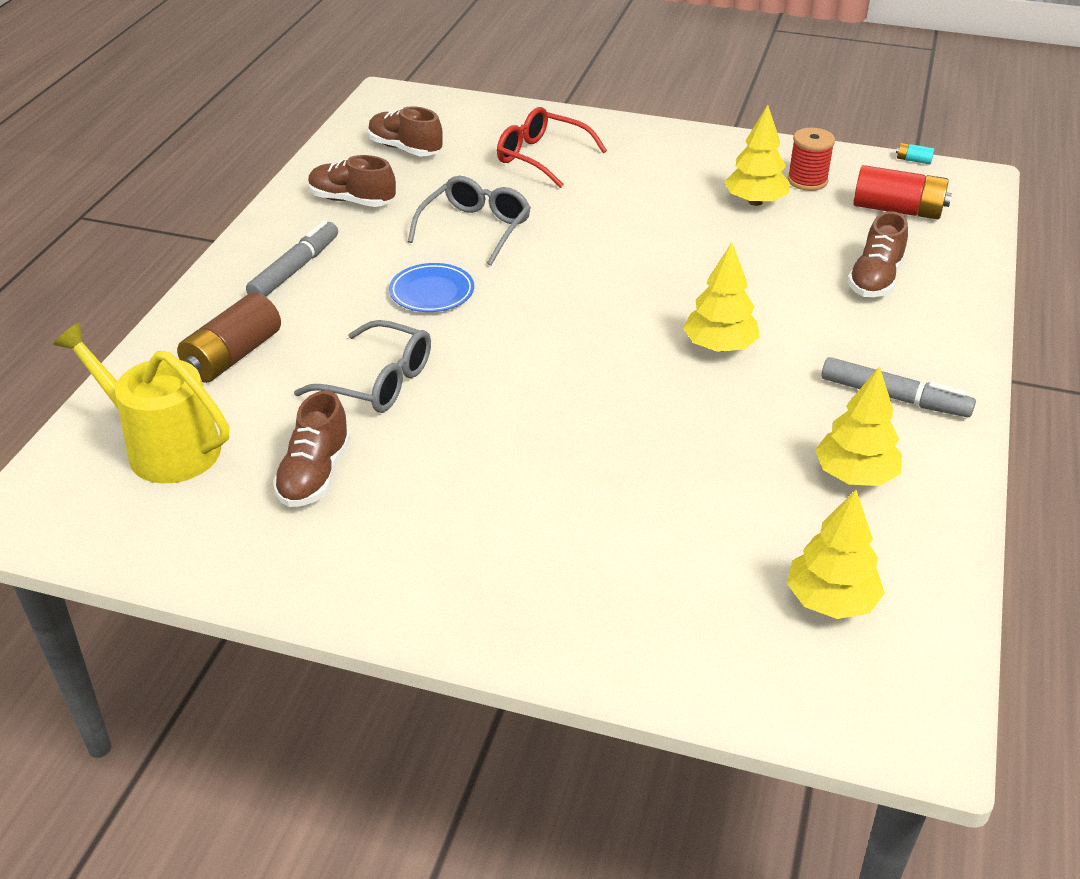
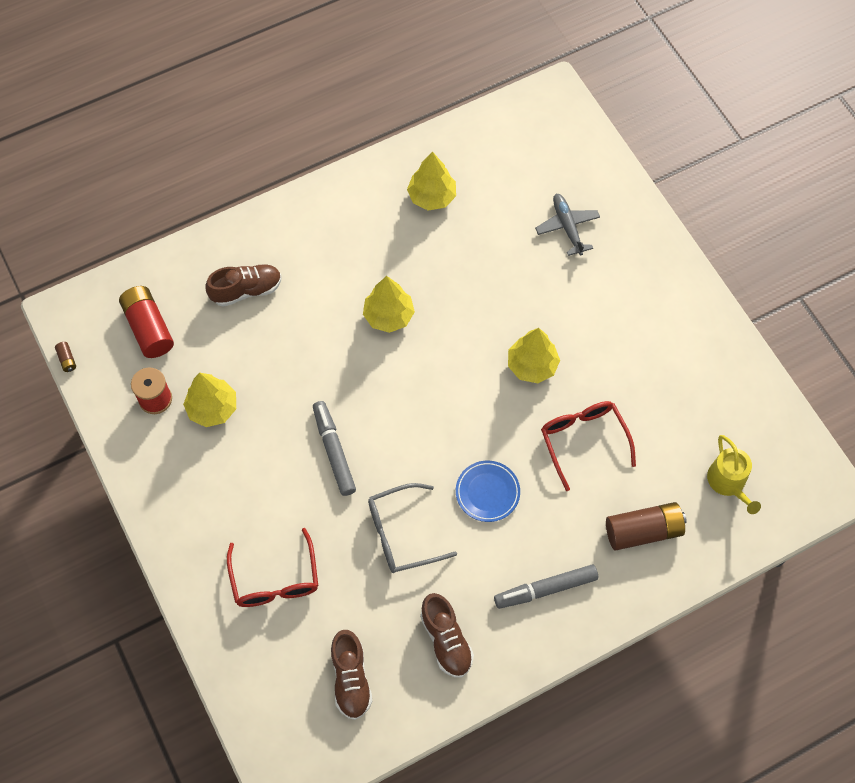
camera: 135 degrees left, 25 degrees up
yellow watering can [53,323,229,483] -> yellow watering can [707,435,761,514], size x0.66
brown shoe [273,391,351,507] -> none
grey glasses [294,320,431,413] -> red glasses [541,401,636,491]
yellow tree [787,490,885,619] -> yellow tree moved to [508,328,560,383]
grey marker [821,357,976,417] -> grey marker moved to [313,401,356,496]
turquoise battery [896,143,934,164] -> brown battery [55,342,76,372]
none -> grey plane [535,194,600,256]

